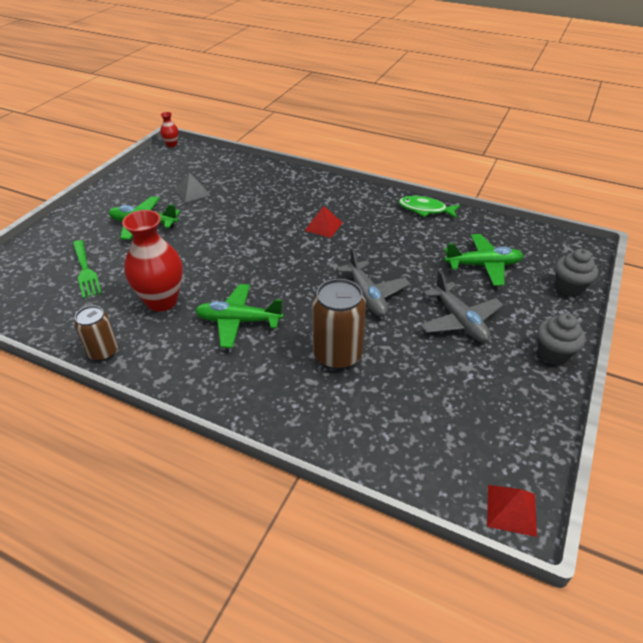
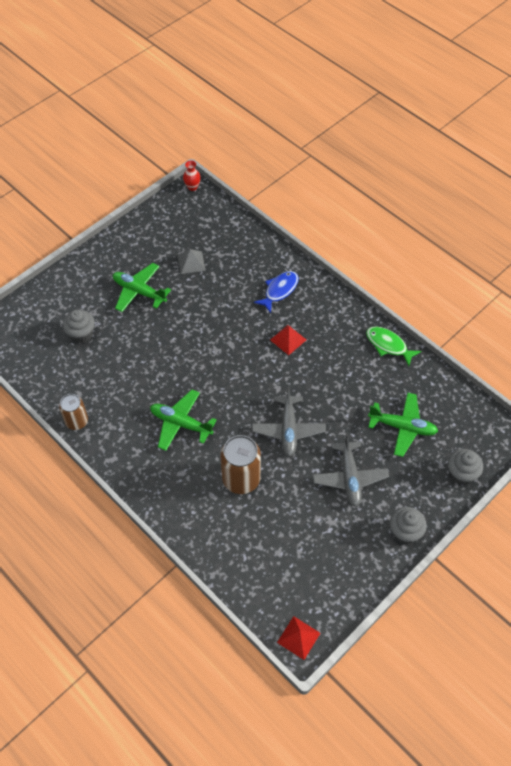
camera: 20 degrees right, 15 degrees up
green fork [73,240,102,298] -> grey cupcake [63,310,95,343]
red vase [122,210,183,312] -> none
none -> blue fish [254,271,299,313]

